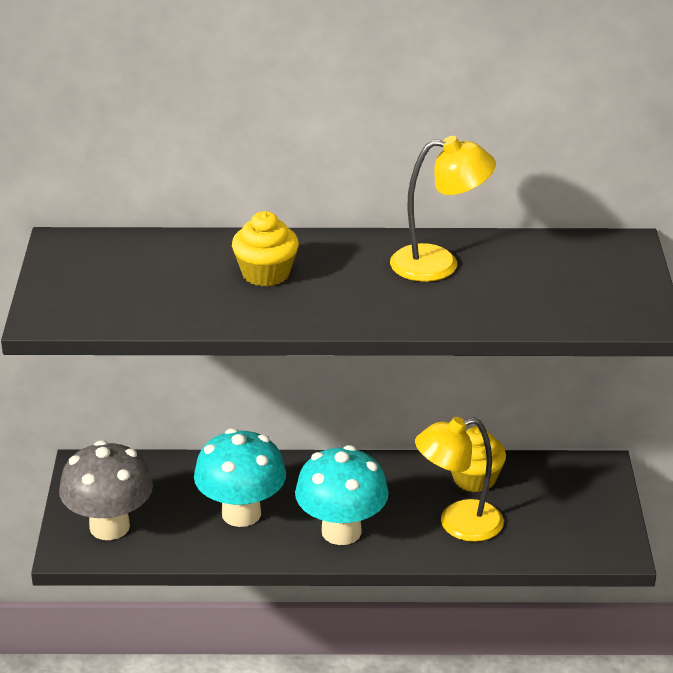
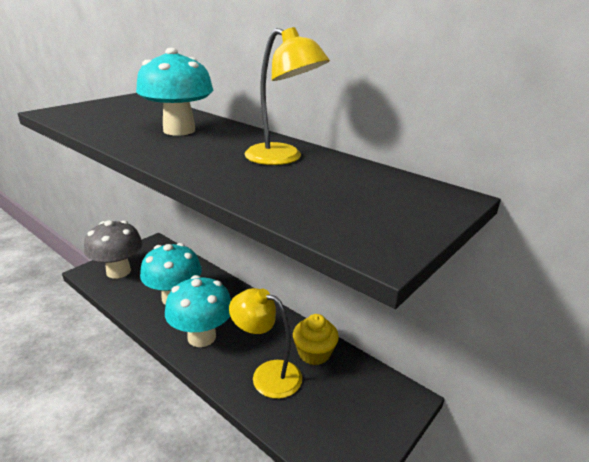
camera: 40 degrees right, 5 degrees down
yellow cupcake [232,211,299,286] -> turquoise mushroom [136,48,213,135]

